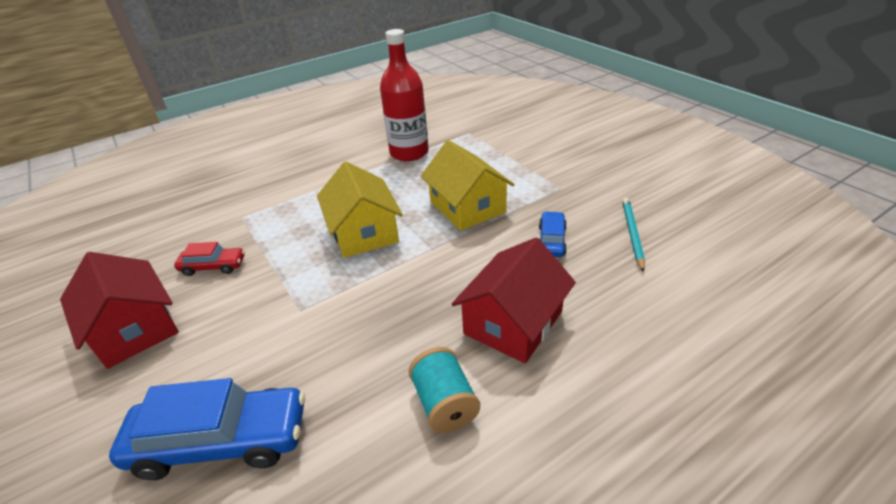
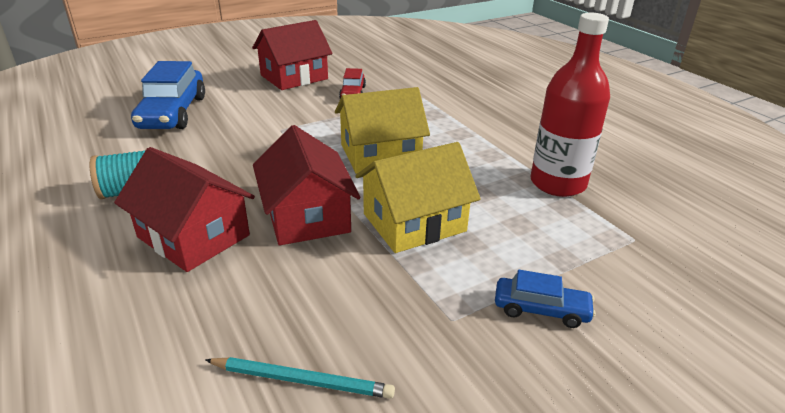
camera: 90 degrees right, 5 degrees down
blue car [539,211,567,257] -> blue car moved to [495,270,596,328]
none -> red house [253,125,361,246]

